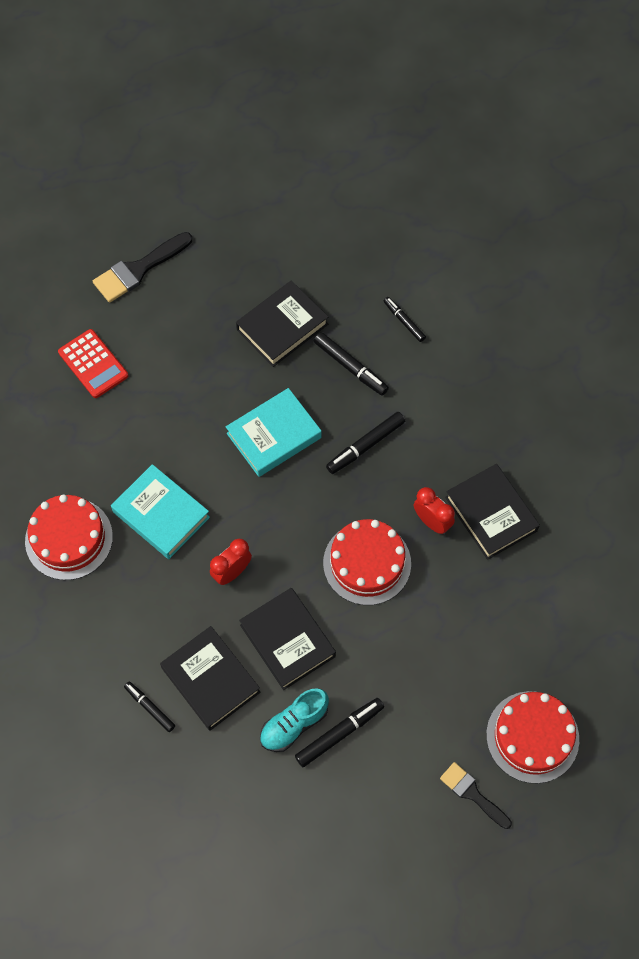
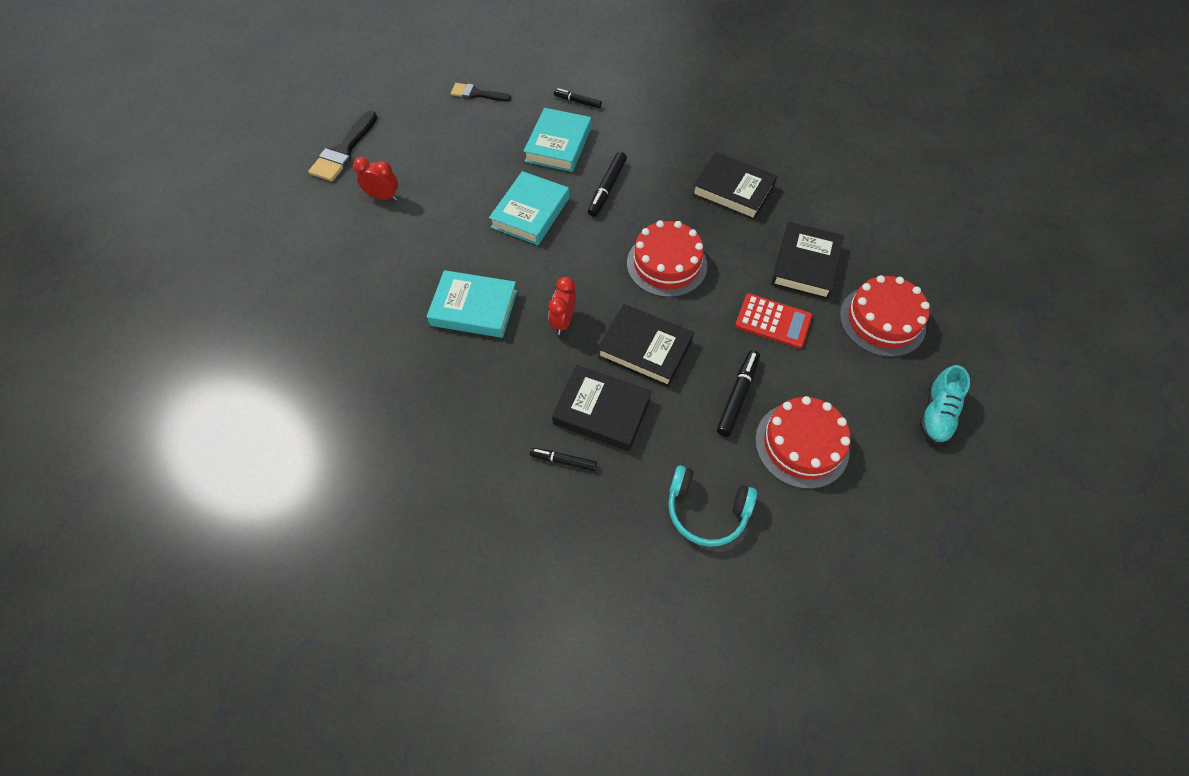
camera: 30 degrees left, 5 degrees down
red cake [25,495,113,580] -> red cake moved to [755,396,851,489]
red calculator [58,329,128,398] -> red calculator moved to [735,293,812,349]
black book [236,280,328,367] -> black book moved to [771,222,844,300]
turquoise shoe [260,688,329,752] -> turquoise shoe moved to [920,365,970,444]
black marker [314,332,389,396] -> turquoise book [523,108,591,172]
red clock [414,487,455,534] -> red clock moved to [353,157,398,201]
black brush [440,762,512,829] -> black brush moved to [451,83,511,101]
none -> turquoise headphones [668,465,757,547]

